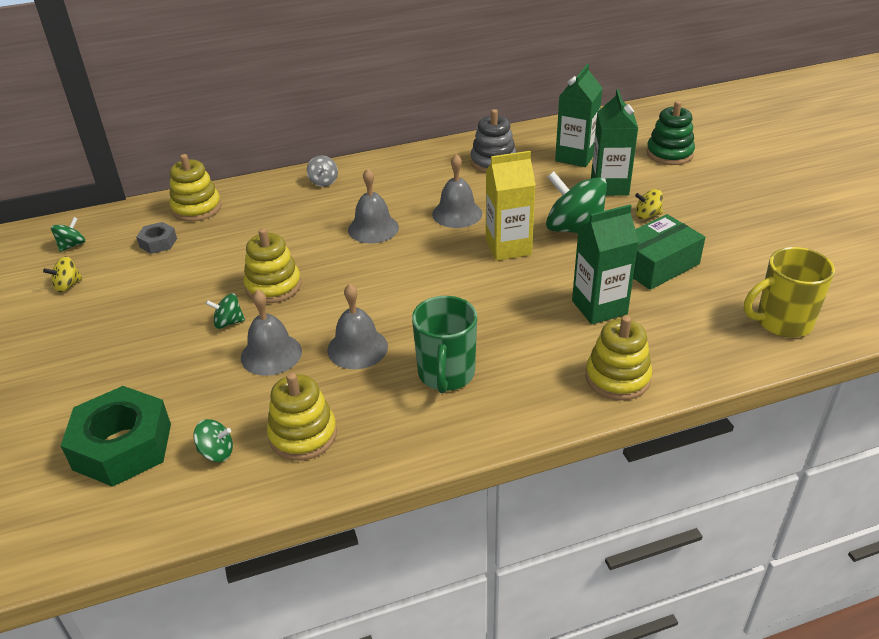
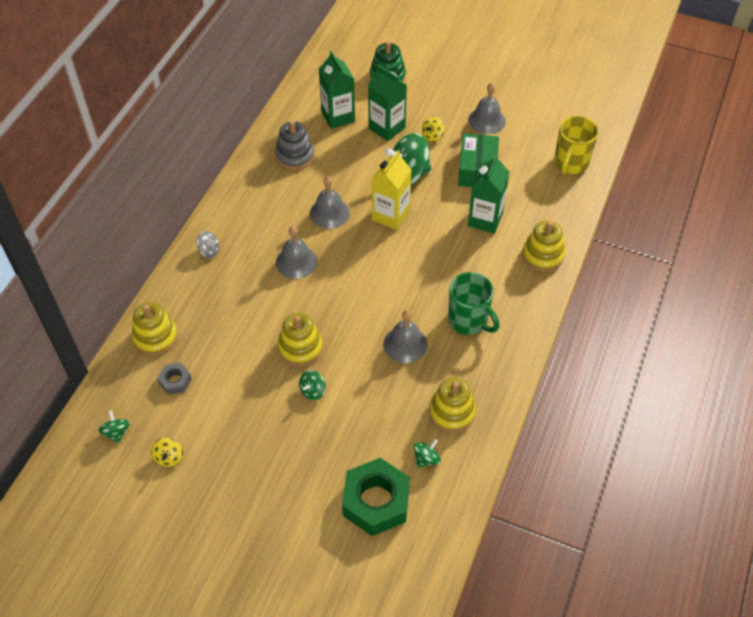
camera: 50 degrees left, 15 degrees up
grey bell [241,290,302,376] -> grey bell moved to [468,83,506,134]

